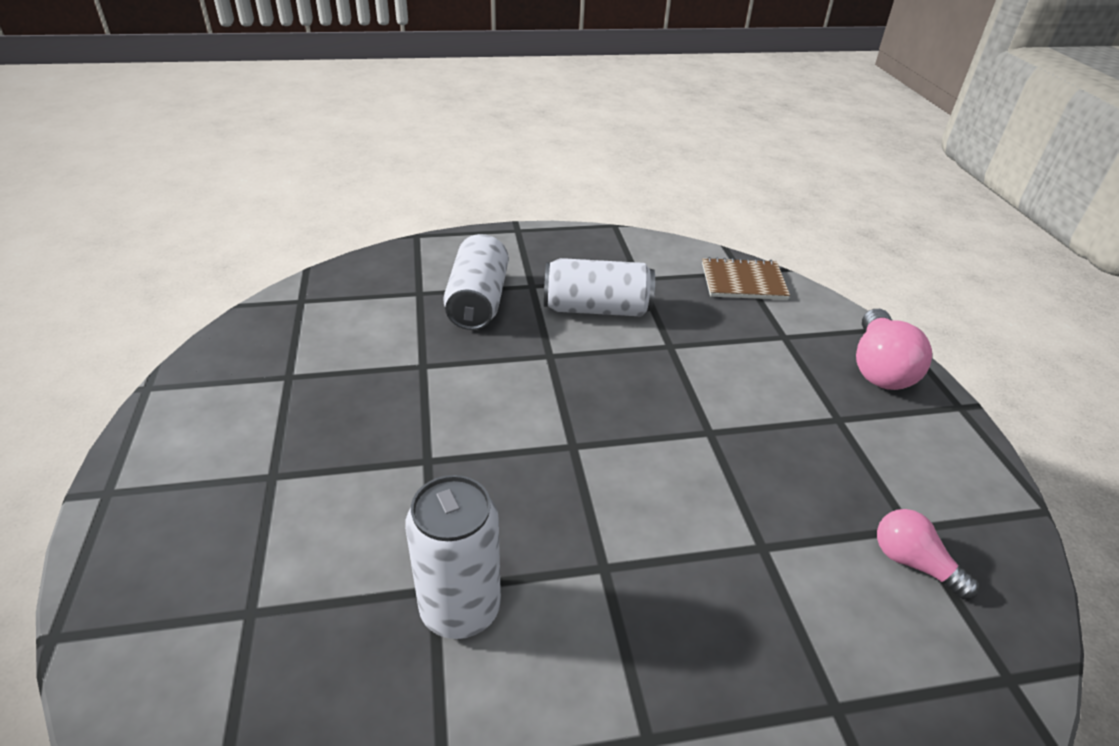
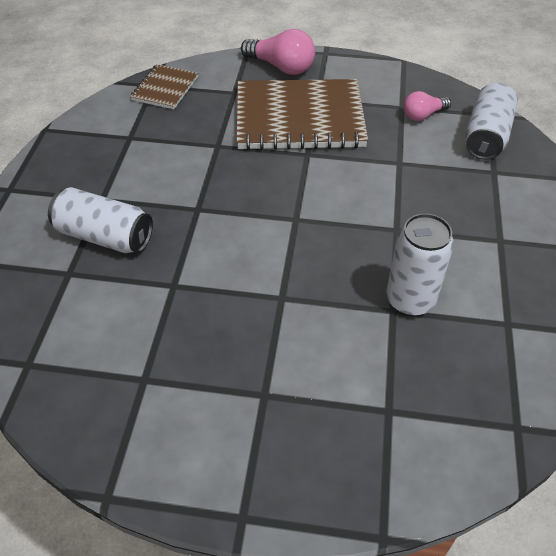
camera: 70 degrees left, 10 degrees up
white can [544,258,655,317] -> white can moved to [465,83,518,160]
none -> brown notebook [236,79,368,150]

